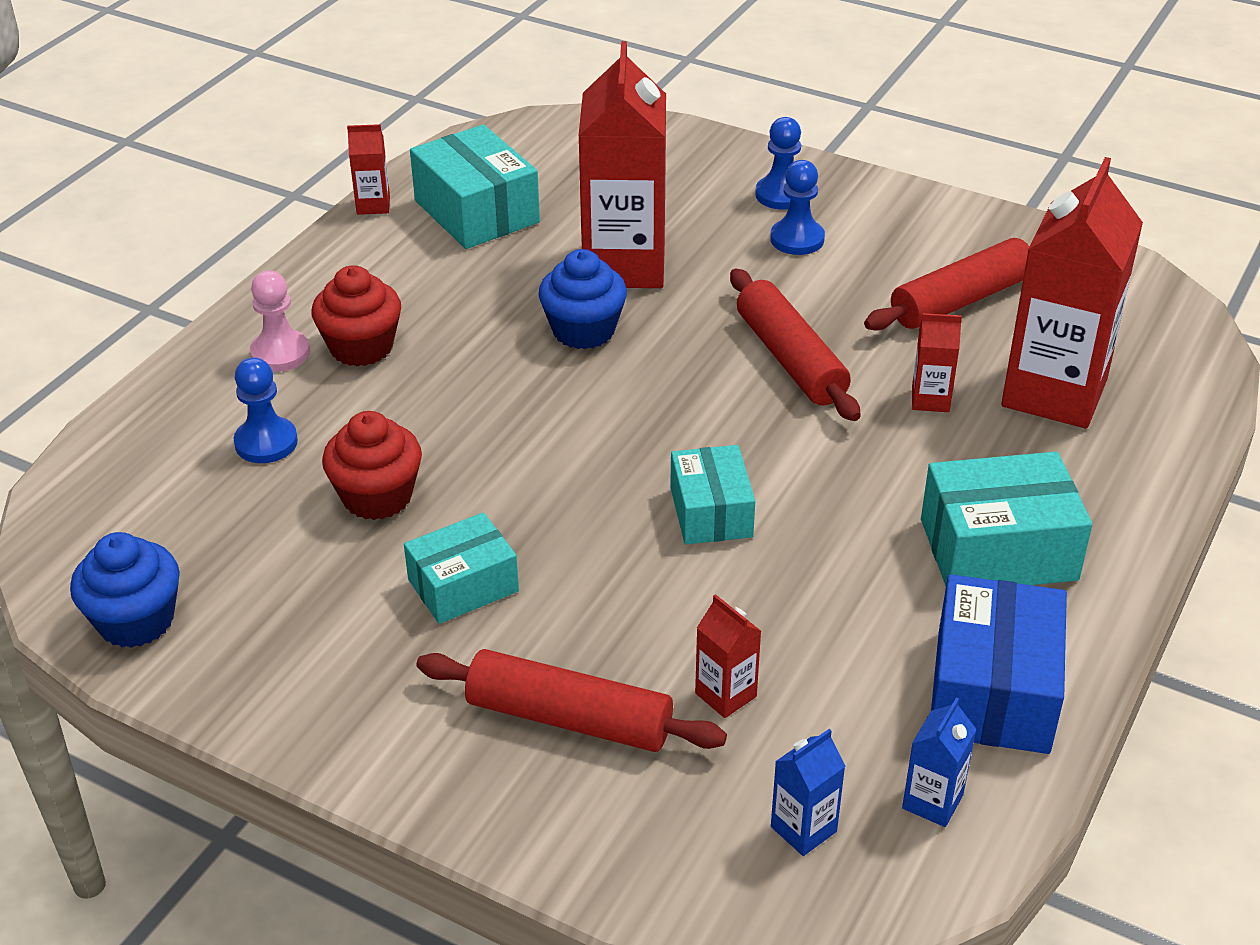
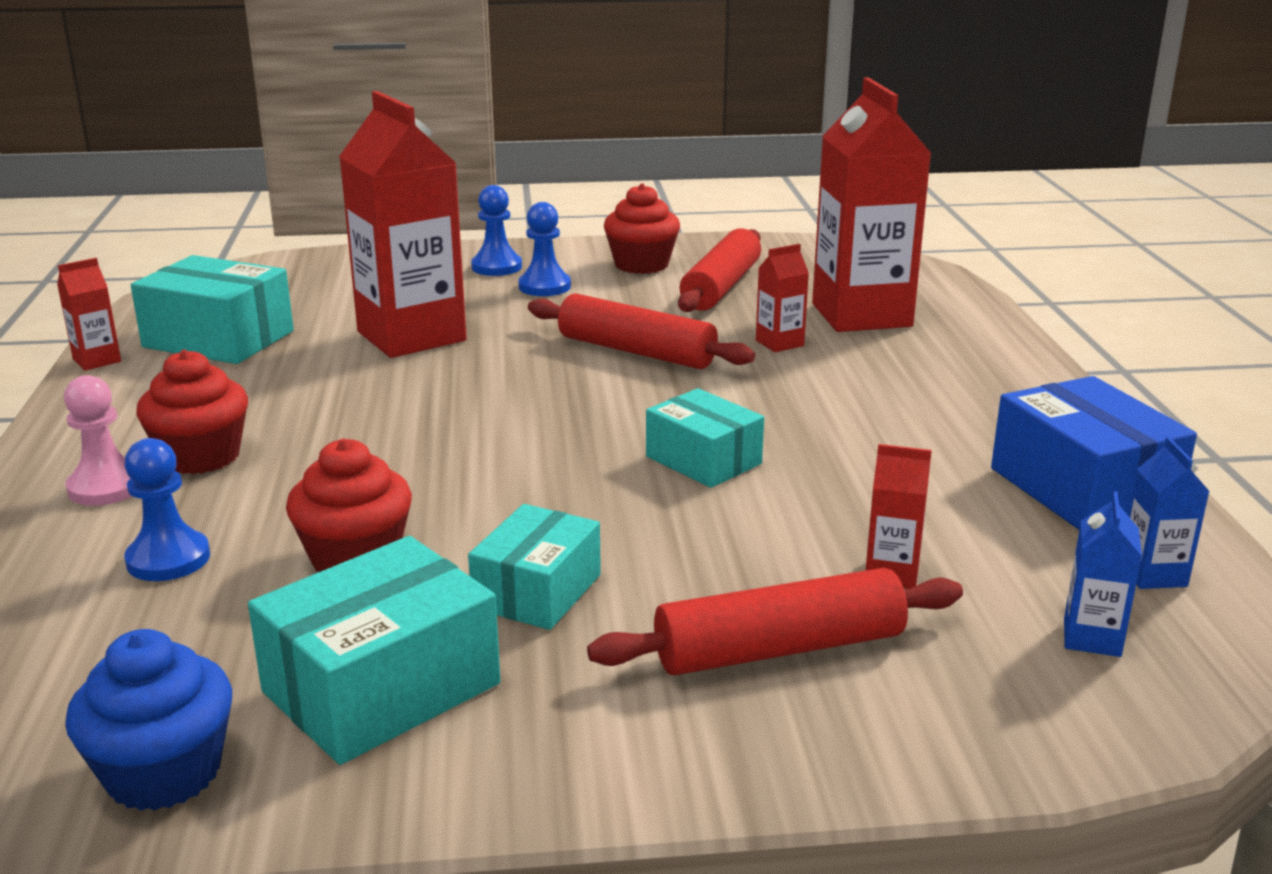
camera: 35 degrees left, 15 degrees down
blue cupcake [539,249,627,349] -> none
turquoise box [921,452,1092,586] -> turquoise box moved to [248,536,500,765]
none -> red cupcake [604,183,680,274]

